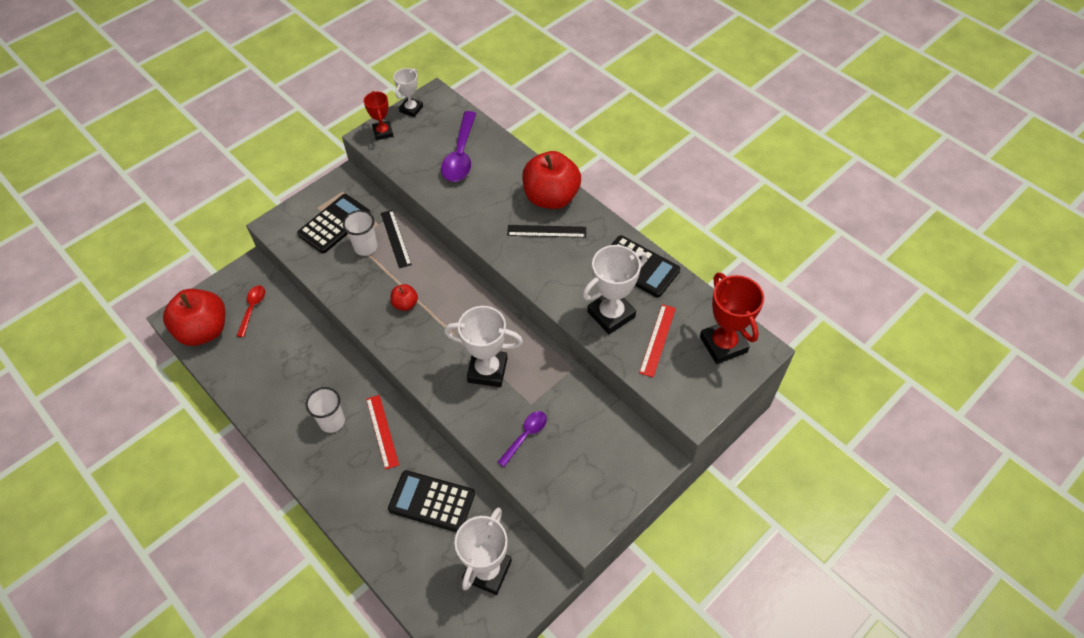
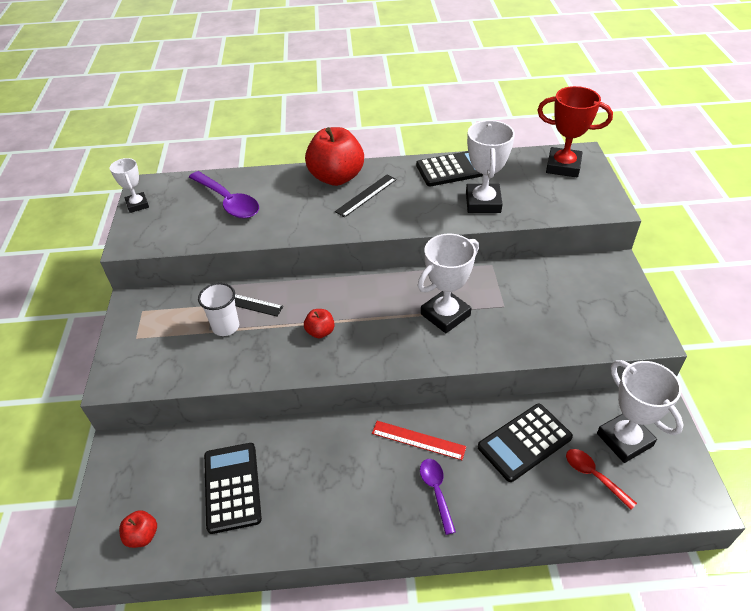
camera: 50 degrees left, 10 degrees down
red apple [163,289,225,346] -> red apple [119,510,157,548], size x0.46
red spoon [237,285,265,337] -> red spoon moved to [566,449,637,510]
black calculator [297,194,370,253] -> black calculator moved to [204,443,262,534]
white cup [306,387,345,433] -> none
red trophy [364,91,393,140] -> none
purple spoon [498,411,547,467] -> purple spoon moved to [420,459,456,535]
red ruler [639,304,676,377] -> none

